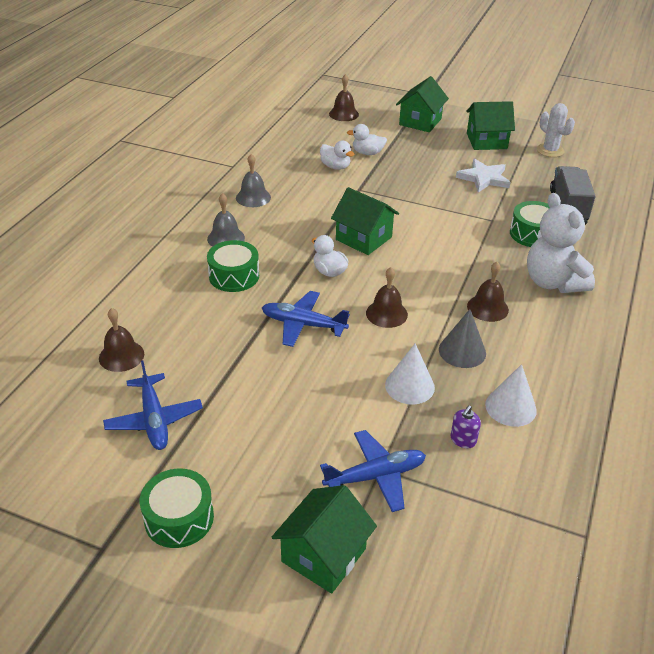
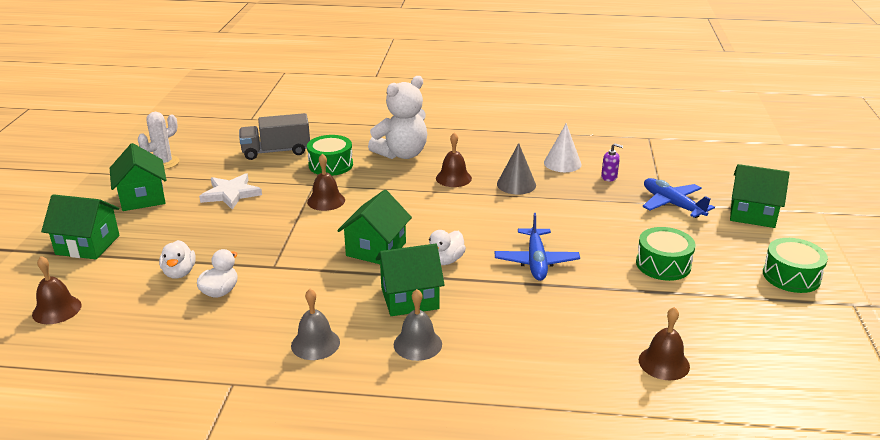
camera: 105 degrees left, 10 degrees down
blue plane [103,360,203,450] -> none
green drum [207,240,259,292] -> green drum moved to [636,227,696,281]
brown bell [366,267,408,328] -> brown bell moved to [307,154,345,211]
white cone [385,343,435,405] -> none
none -> green house [376,244,445,316]

